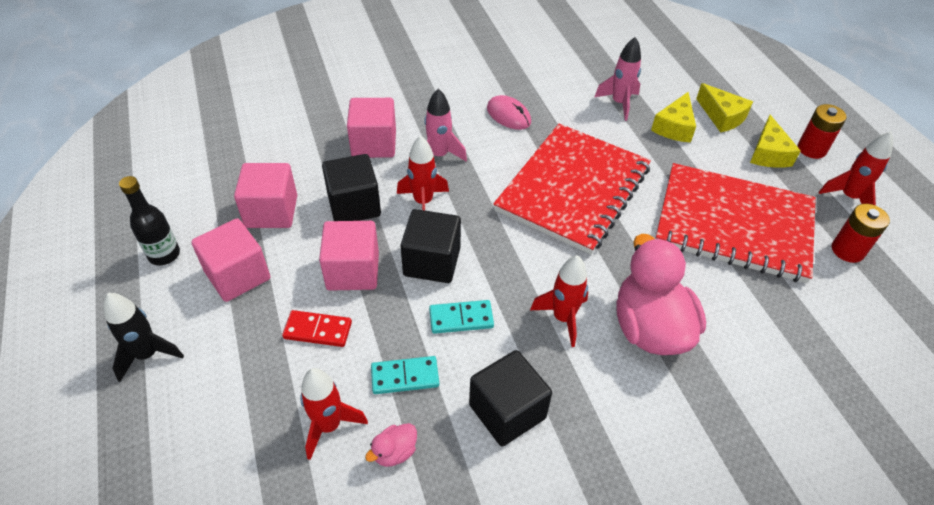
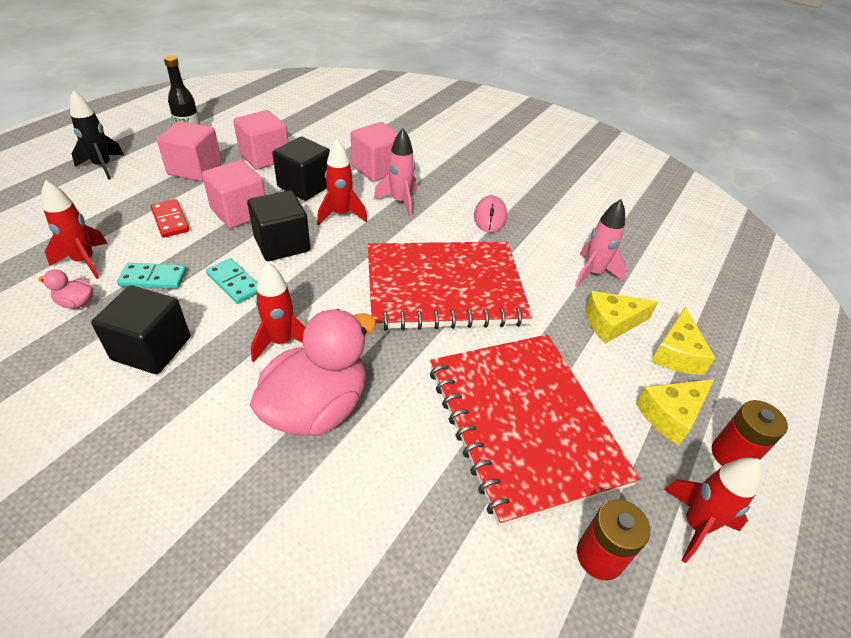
camera: 50 degrees right, 5 degrees down
turquoise domino [371,356,439,394] -> turquoise domino turned 45 degrees counterclockwise [117,263,187,289]

